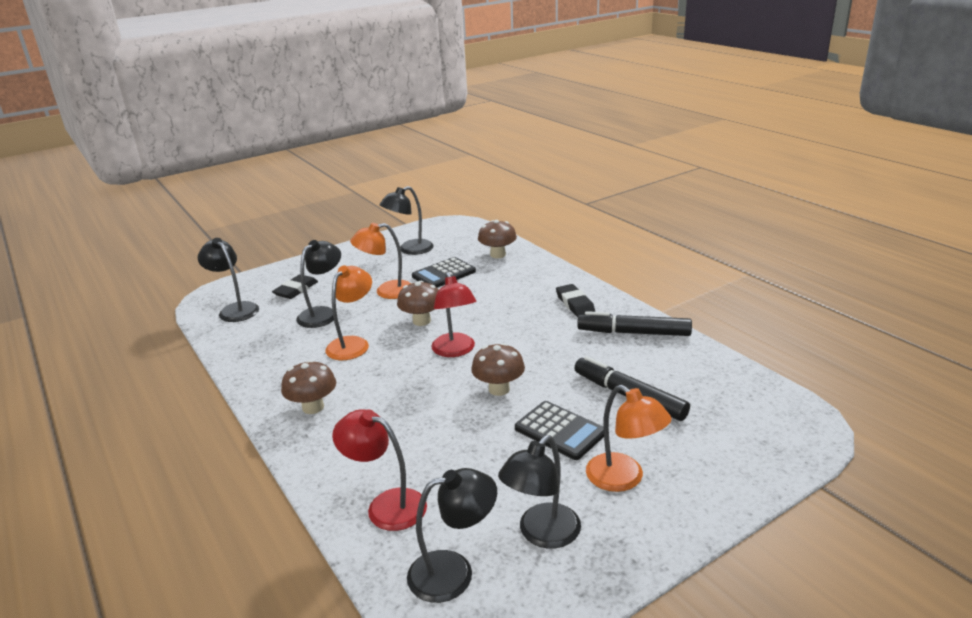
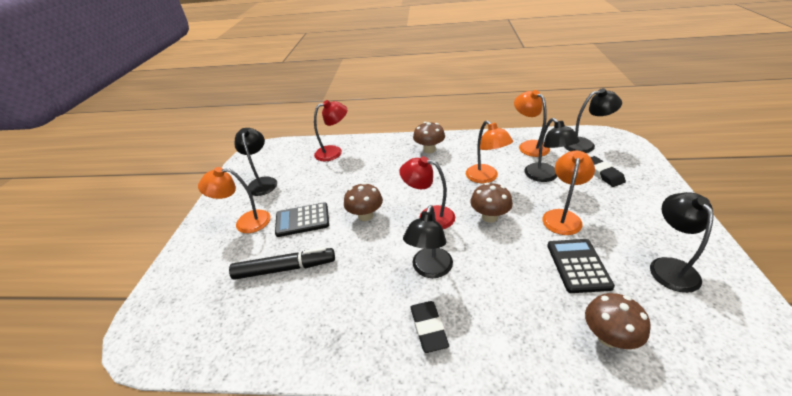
camera: 130 degrees right, 10 degrees up
black lamp [407,468,497,603] -> black lamp moved to [403,205,453,278]
black eraser [556,284,595,317] -> black eraser turned 60 degrees clockwise [410,301,449,353]
black marker [577,311,692,336] -> none
none -> orange lamp [514,90,550,157]

